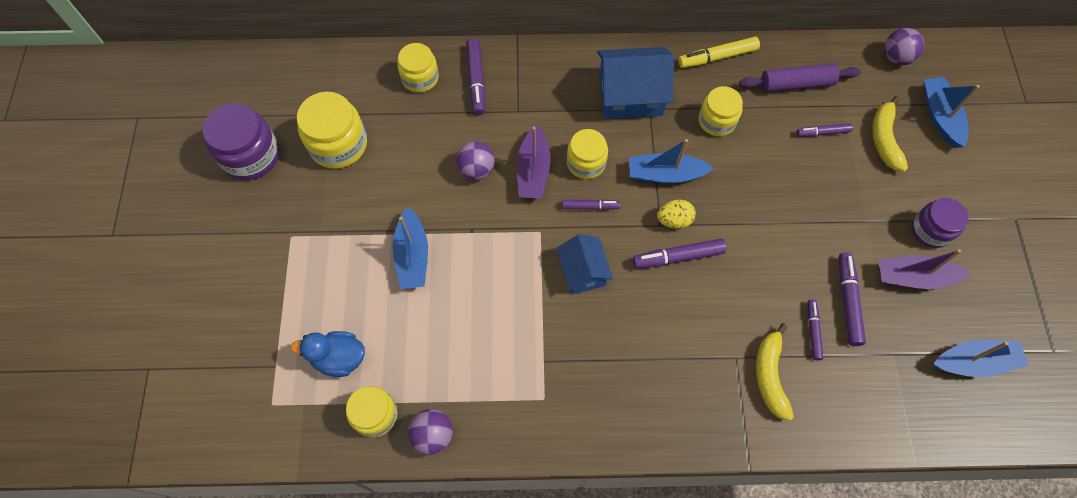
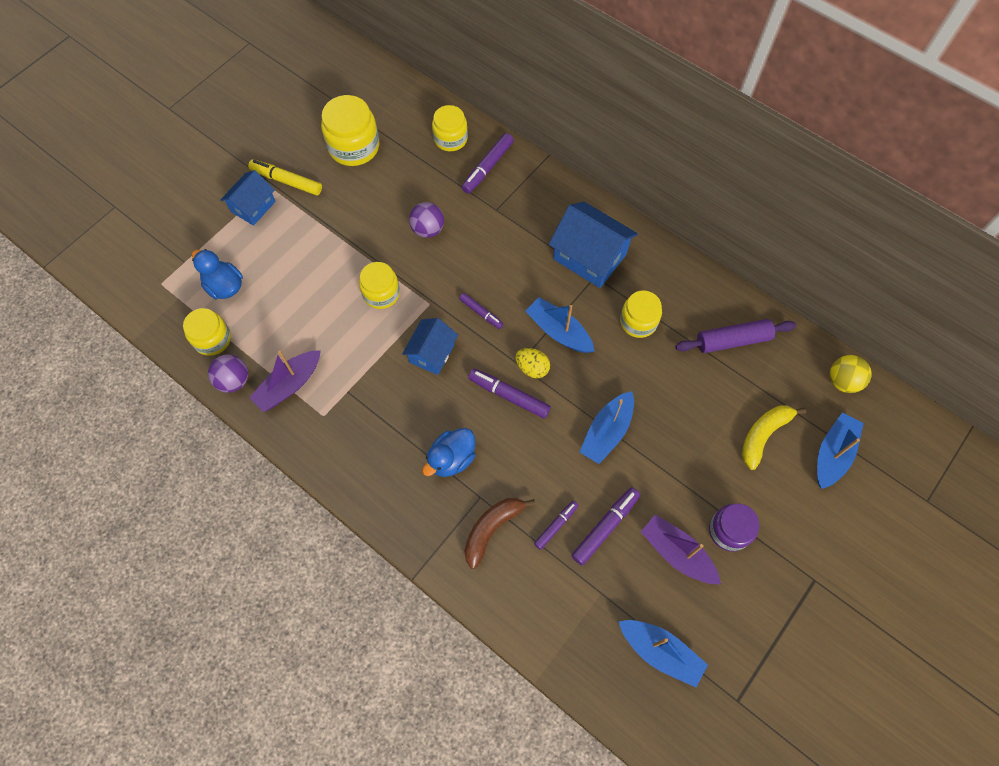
camera: 40 degrees right, 0 degrees up
purple jar [203,103,280,180] -> none
blue boat [393,207,428,289] -> blue boat moved to [580,391,634,464]
purple boat [517,124,551,199] -> purple boat moved to [249,350,321,412]
yellow jar [567,129,608,179] -> yellow jar moved to [359,262,400,309]
yellow marker [678,36,760,68] -> yellow marker moved to [248,159,322,195]
purple rolling pin [739,63,861,92] -> purple rolling pin turned 45 degrees counterclockwise [675,319,796,353]
yellow banana [756,323,794,421] -> brown banana [464,498,536,569]
purple marker [797,123,853,137] -> none
purple ball [884,28,924,65] -> yellow ball [830,355,871,393]
none -> blue house [220,170,276,226]
none -> blue duck [422,428,476,477]

